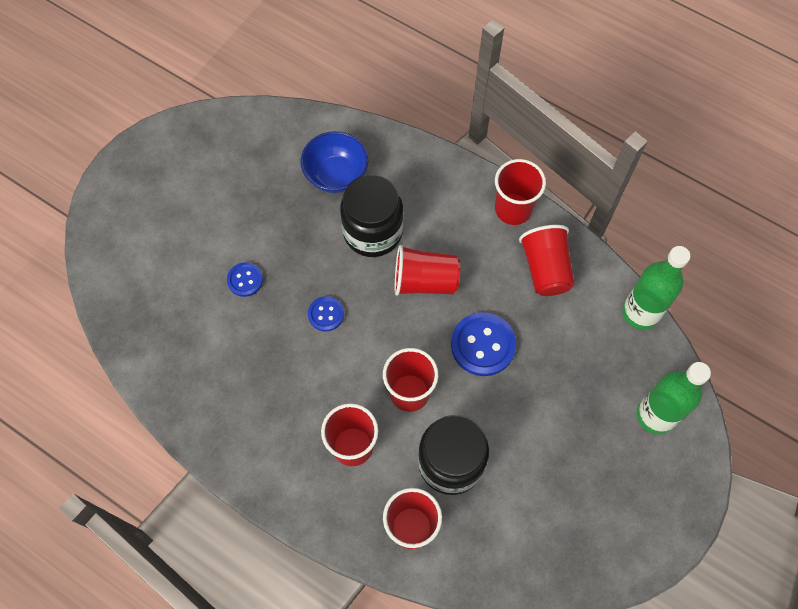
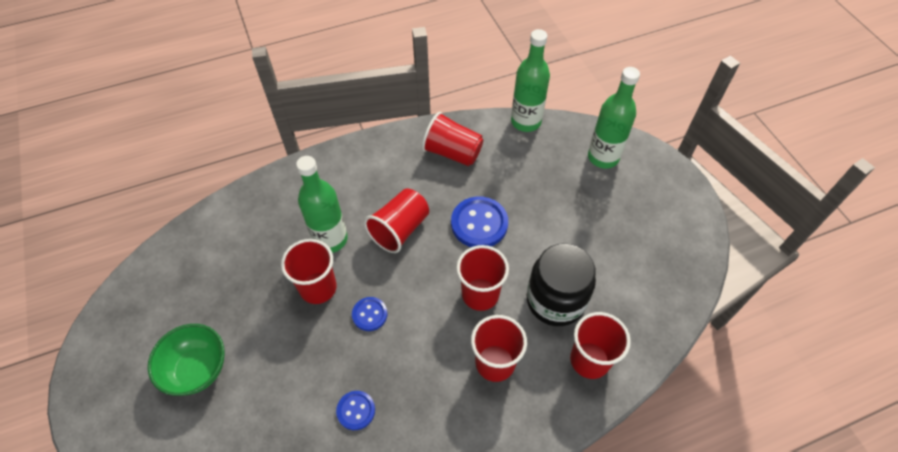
camera: 55 degrees left, 10 degrees down
blue button [227,262,263,297] -> blue button moved to [336,391,375,430]
blue bowl [301,131,369,193] -> none
black jar [340,175,403,257] -> green bottle [296,156,348,253]
red cup [495,159,546,225] -> red cup moved to [281,239,337,304]
none -> green bowl [148,324,224,396]

